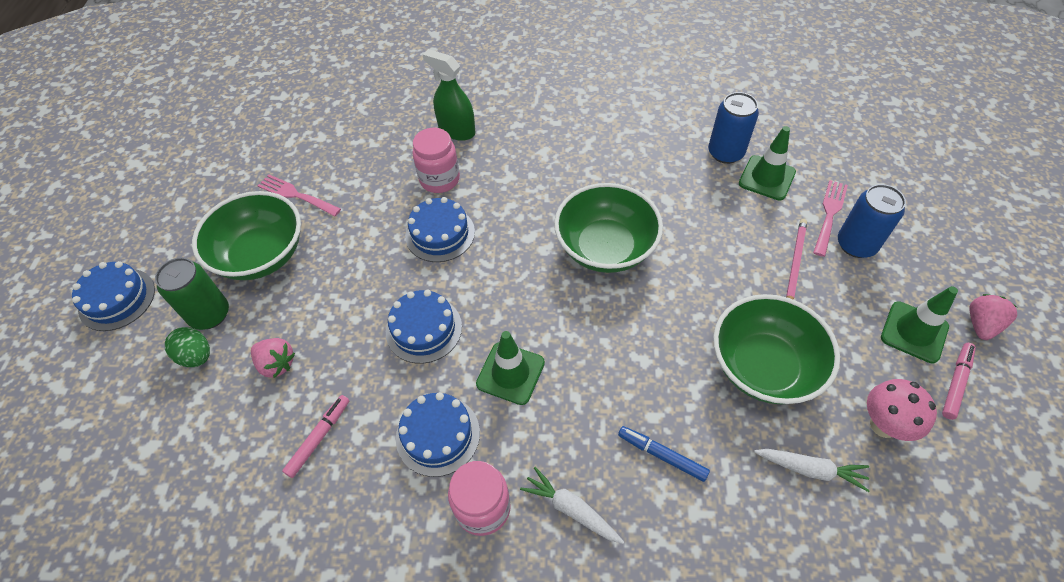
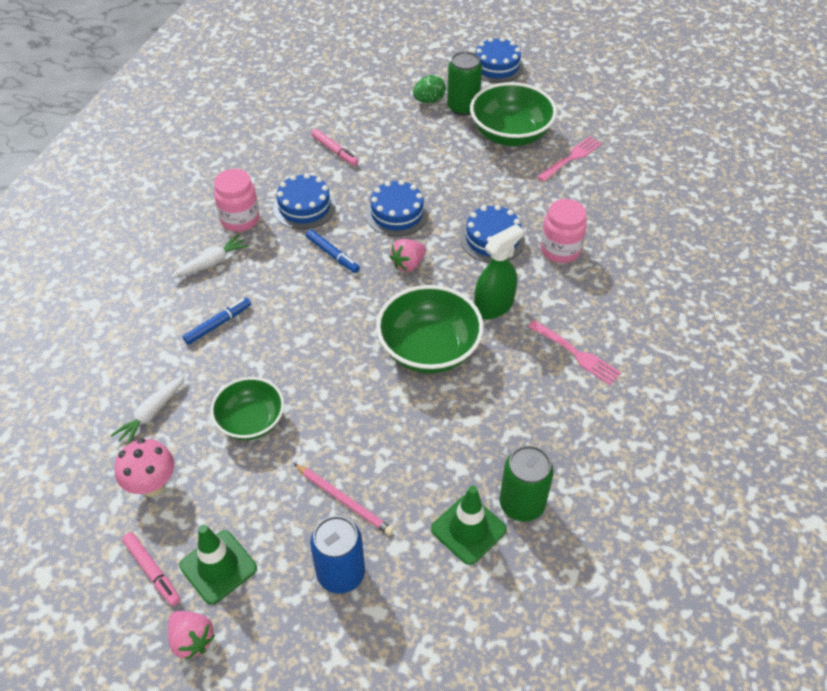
camera: 105 degrees right, 5 degrees down
pink strawberry [251,338,295,378] -> pink strawberry moved to [390,239,426,272]
green spray bottle [422,49,475,141] -> green spray bottle moved to [474,224,523,319]
green traffic cone [476,331,545,405] -> blue marker [306,229,360,273]
blue can [708,92,759,164] -> green can [499,445,554,522]
green bowl [713,294,840,404] -> green bowl [210,377,284,440], size x0.65
pink fork [813,180,848,257] -> pink fork moved to [528,320,621,385]

